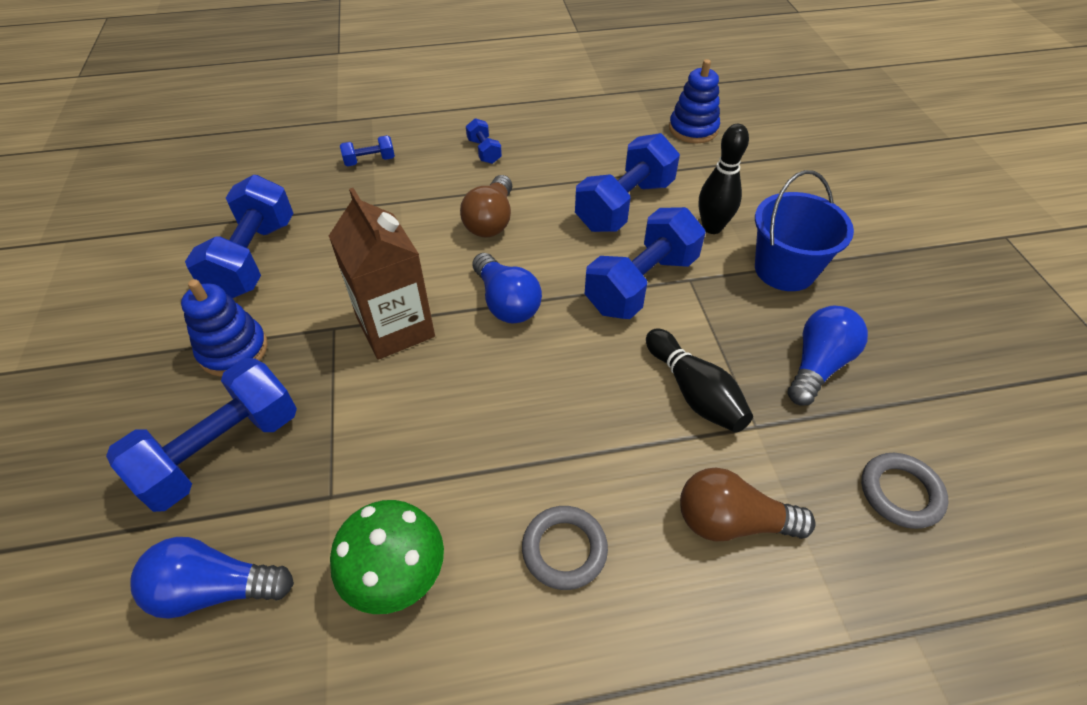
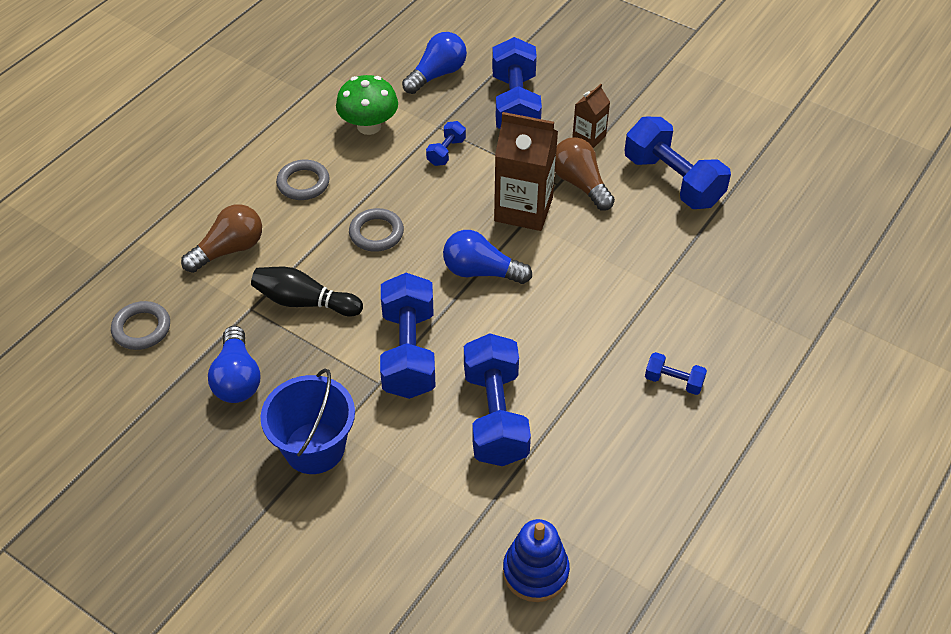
camera: 135 degrees right, 0 degrees up
blue stacking toy [181,279,268,377] -> brown carton [572,84,610,148]
blue dumbbell [340,135,395,166] -> blue dumbbell moved to [426,121,466,166]
brown light bulb [460,175,512,238] -> brown light bulb moved to [555,137,615,211]
black bowling pin [699,124,749,234] -> none
none -> grey ring [349,208,404,252]

